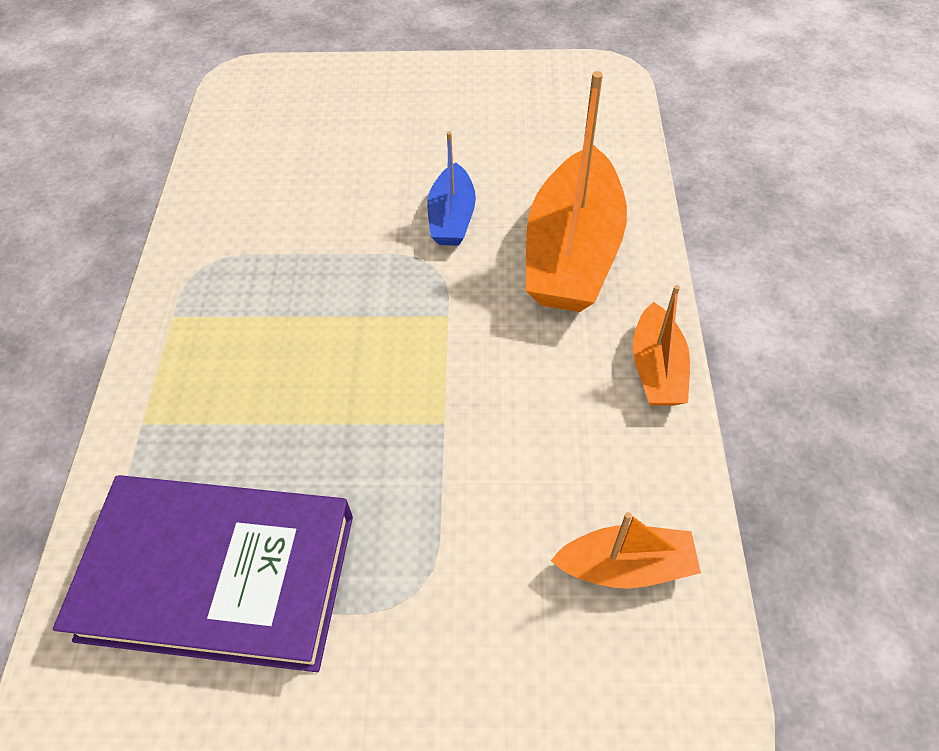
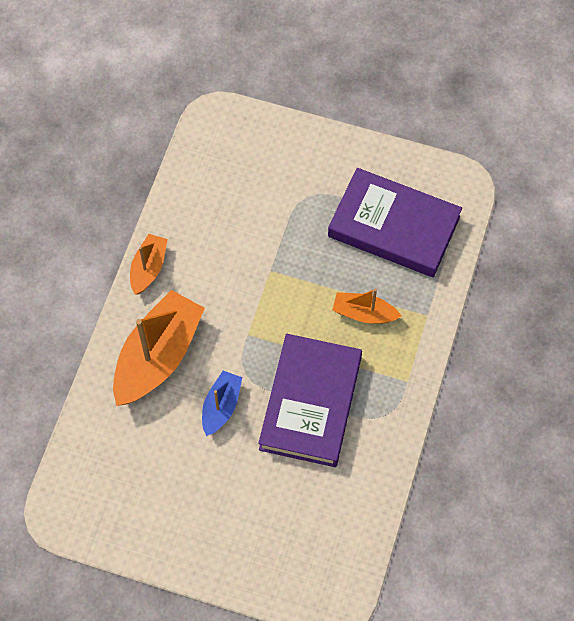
camera: 165 degrees left, 10 degrees up
orange boat [550,512,701,589] -> orange boat moved to [332,289,401,324]
none -> purple book [258,334,362,467]

